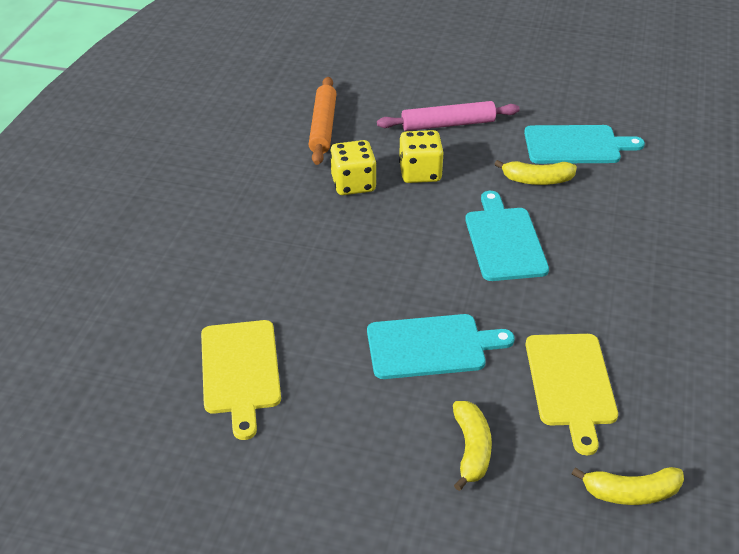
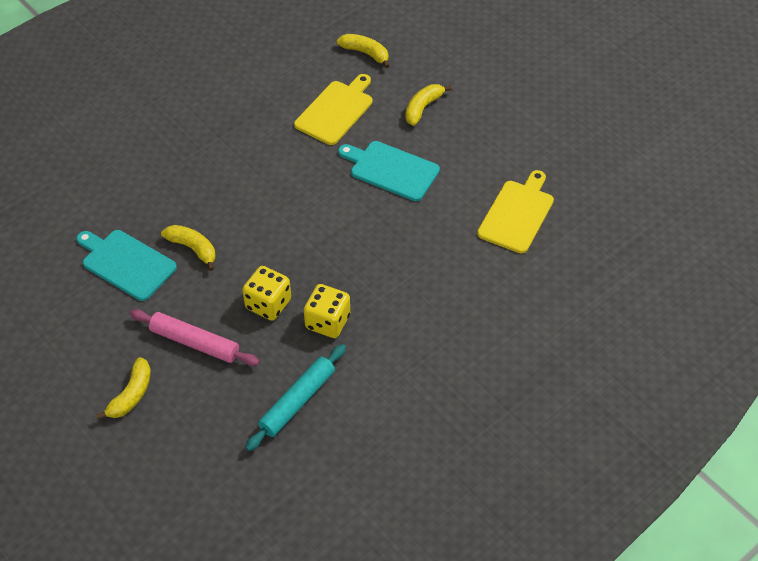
camera: 145 degrees left, 10 degrees up
orange rolling pin [309,77,337,165] -> turquoise rolling pin [245,344,346,451]
turquoise cutting board [465,191,549,281] -> none
none -> yellow banana [96,357,151,420]

